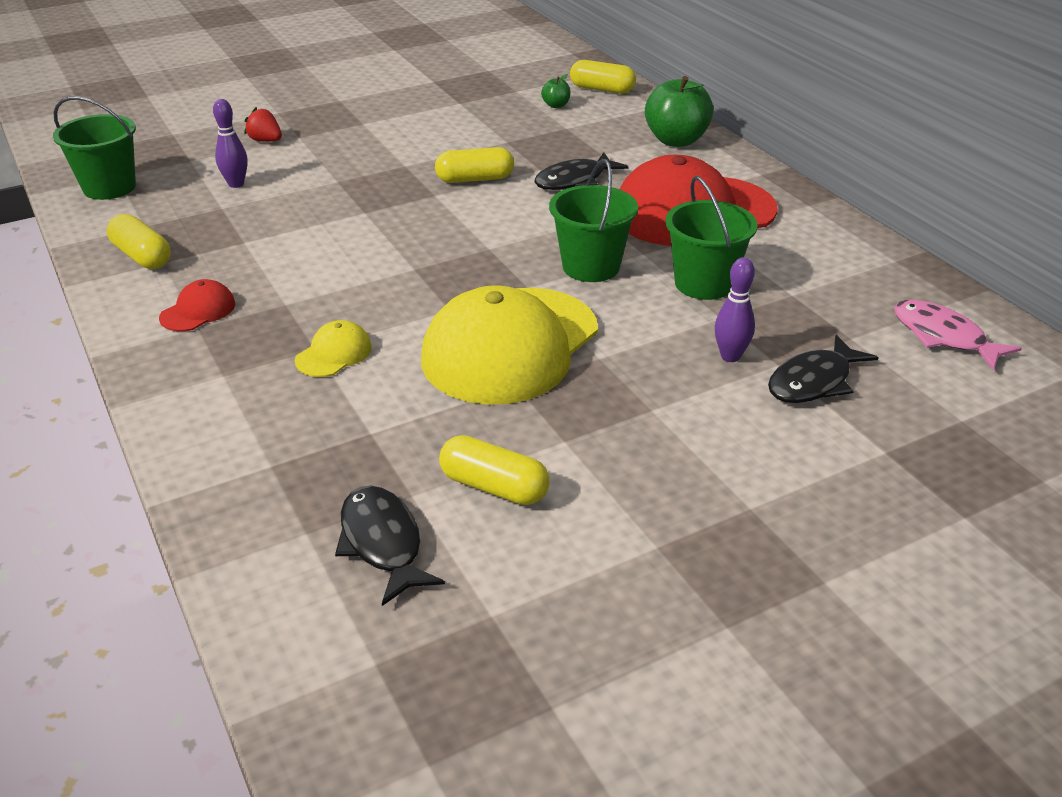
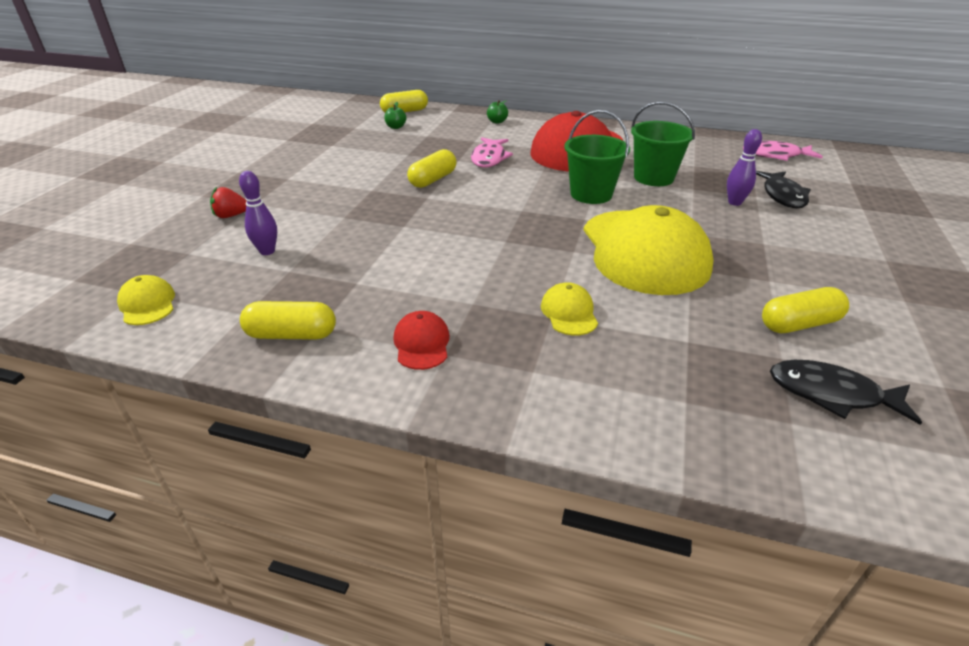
camera: 45 degrees left, 0 degrees up
green bucket [53,96,136,200] -> yellow cap [117,275,175,325]
black fish [534,152,629,190] -> pink fish [471,137,513,168]
green apple [645,76,714,147] -> green apple [487,100,508,124], size x0.47

